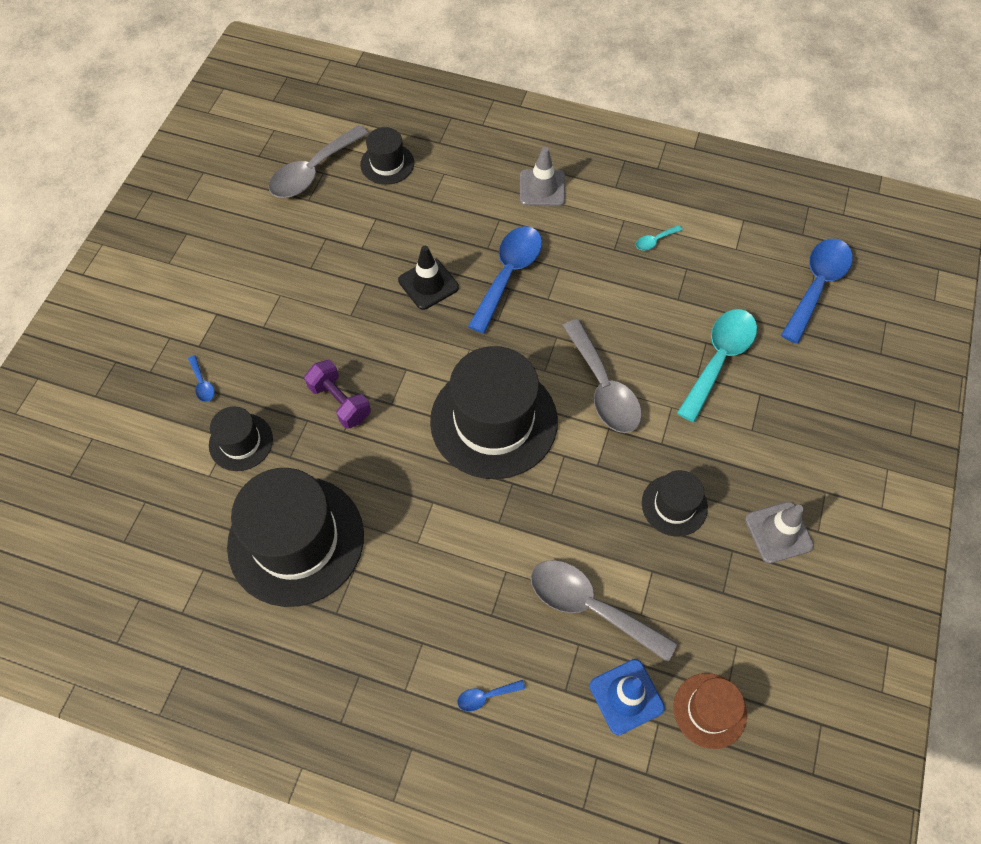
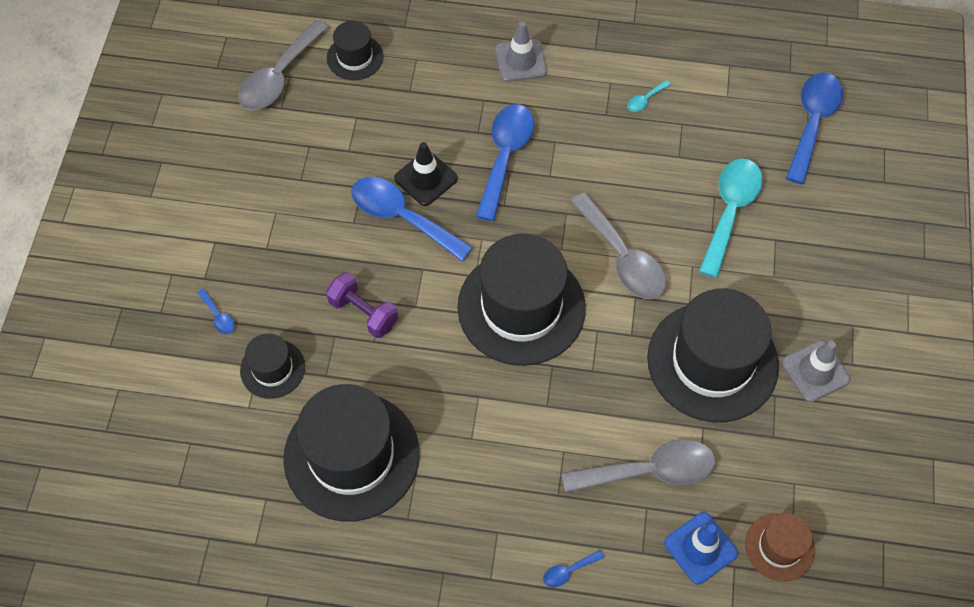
camera: 10 degrees left, 0 degrees up
grey spoon [531,560,678,662] -> grey spoon turned 150 degrees clockwise [562,439,715,493]
black hat [642,470,708,537] -> black hat [647,288,779,422], size x2.03
none -> blue spoon [351,177,473,261]

